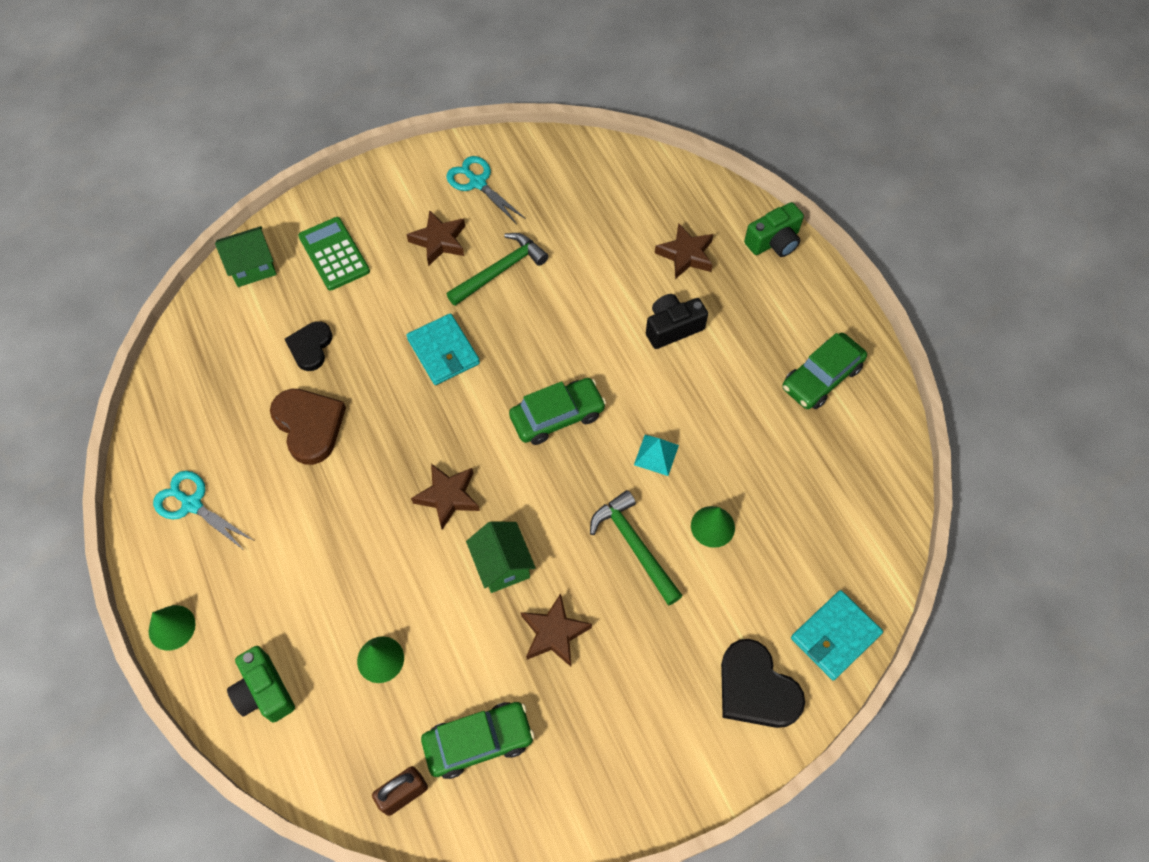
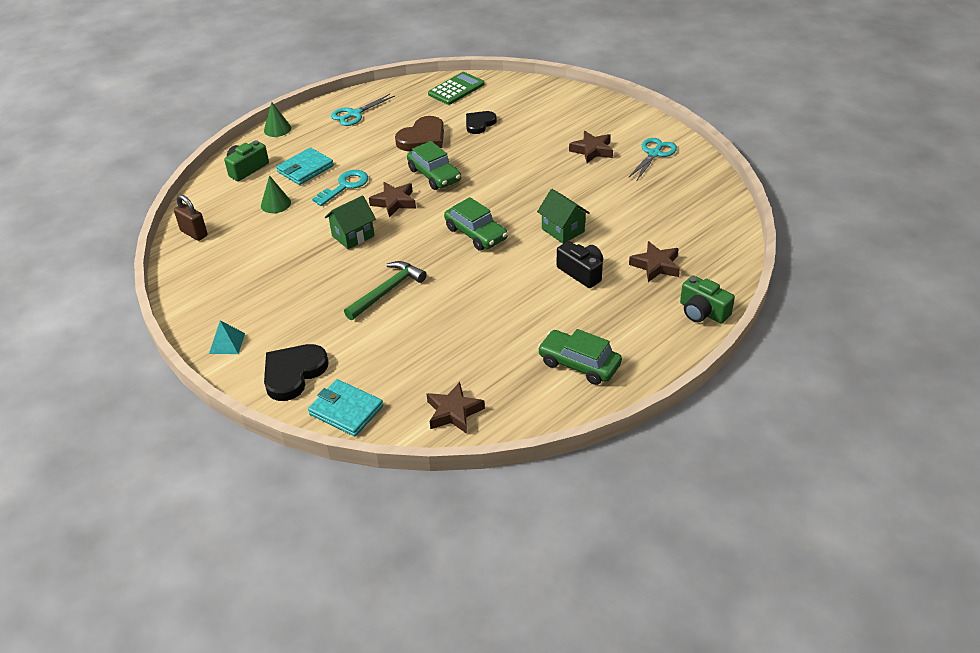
camera: 75 degrees right, 20 degrees down
turquoise scissors [153,471,253,551] -> turquoise scissors turned 150 degrees counterclockwise [331,94,395,126]
green house [215,226,277,287] -> green house moved to [537,189,590,244]
black heart [285,321,333,371] -> black heart turned 45 degrees counterclockwise [466,111,497,134]
green calculator [298,217,370,290] -> green calculator moved to [428,72,484,105]
turquoise wallet [406,313,480,385] -> turquoise wallet moved to [276,147,334,185]
green car [421,702,535,779] -> green car moved to [407,141,461,190]
green hammer [447,233,548,306] -> none
brown star [521,593,592,667] -> brown star moved to [427,382,485,434]
turquoise pyramid [634,435,679,476] -> turquoise pyramid moved to [209,321,245,354]
green cone [691,506,735,548] -> none
none -> turquoise key [312,170,368,206]

